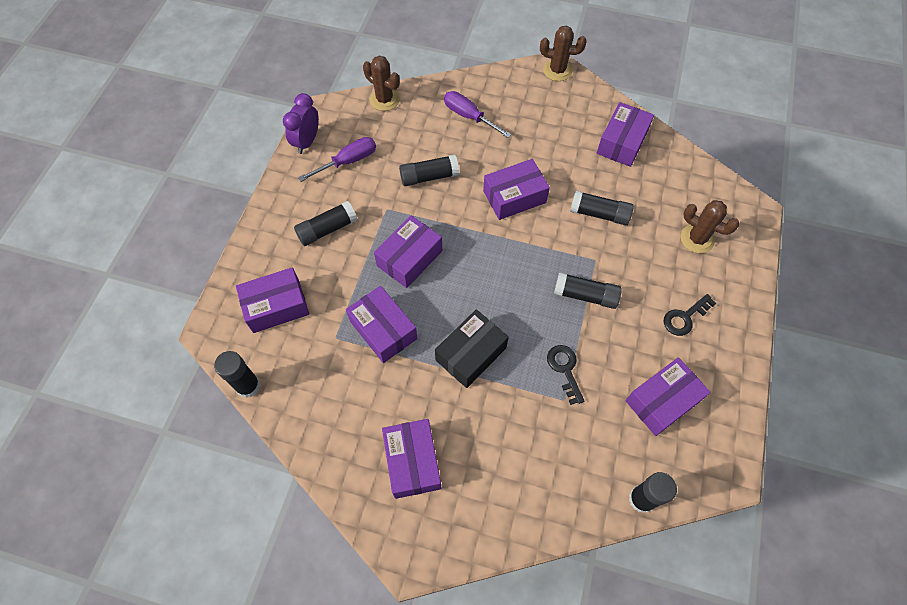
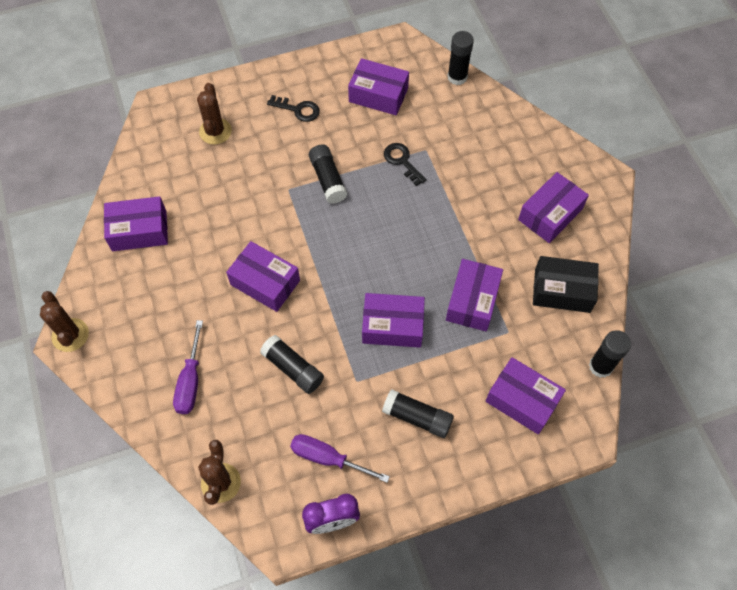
camera: 125 degrees left, 0 degrees up
black box [435,309,509,388] -> black box moved to [533,256,599,313]
black key [547,345,584,405] -> black key turned 105 degrees clockwise [384,143,427,186]
black glue stick [570,191,634,225] -> none

